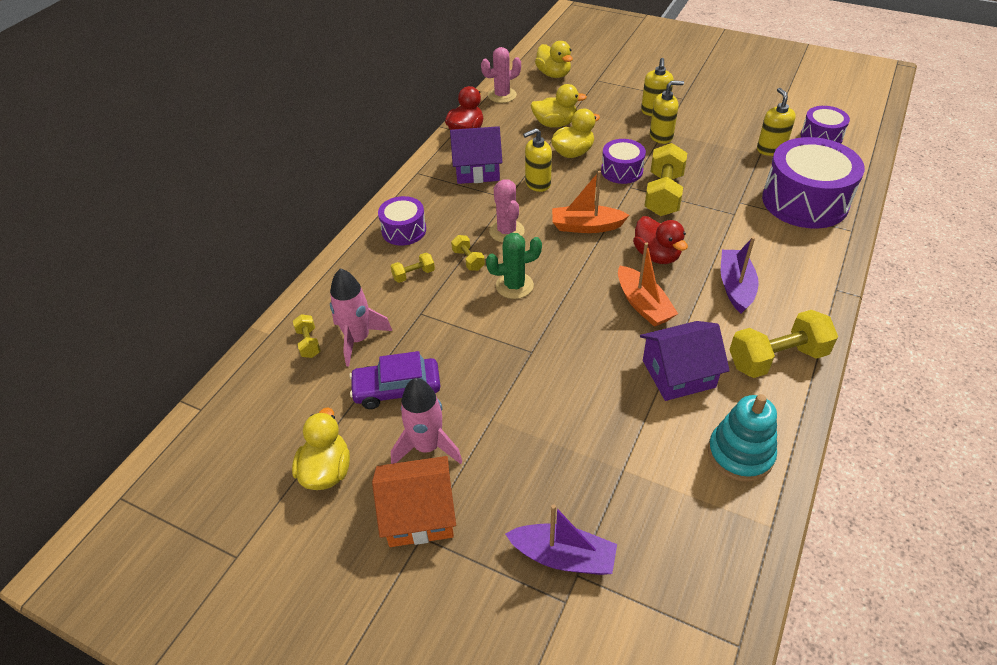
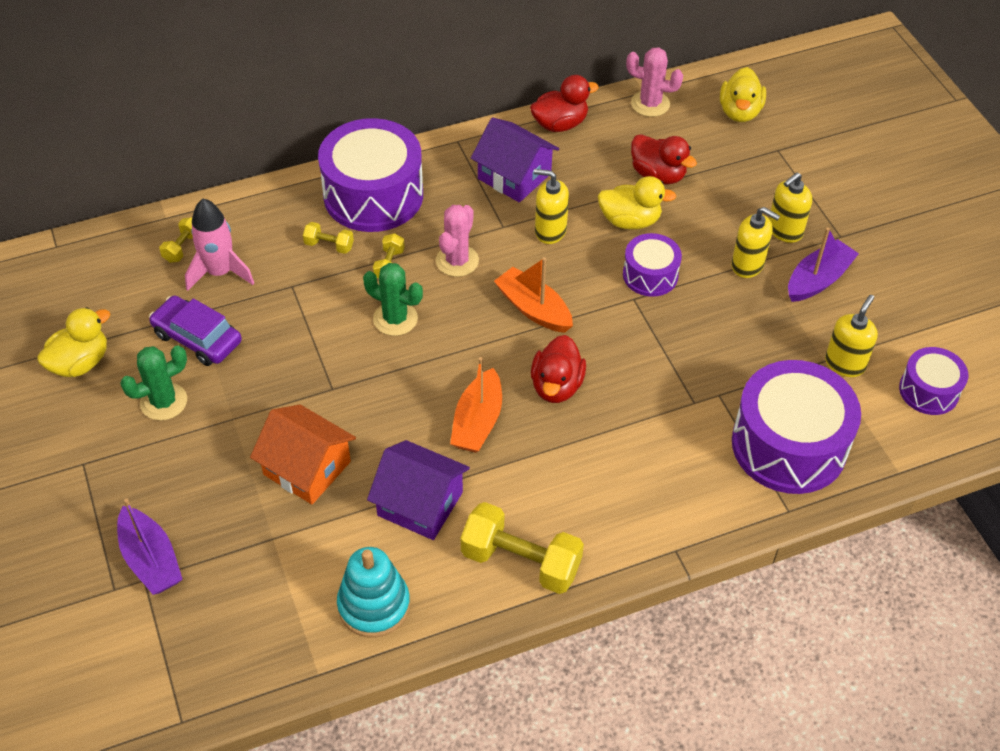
camera: 40 degrees right, 5 degrees up
orange house [372,456,456,547] -> orange house moved to [250,404,356,504]
purple drum [378,196,426,246] -> purple drum [318,118,423,232], size x1.88
pink rocket [391,378,462,464] -> green cactus [120,345,187,421]
yellow duck [530,84,587,128] -> red duck [631,134,697,185]
yellow dumbbell [644,143,687,216] -> none
purple boat [721,237,759,314] -> purple boat moved to [788,227,859,302]

